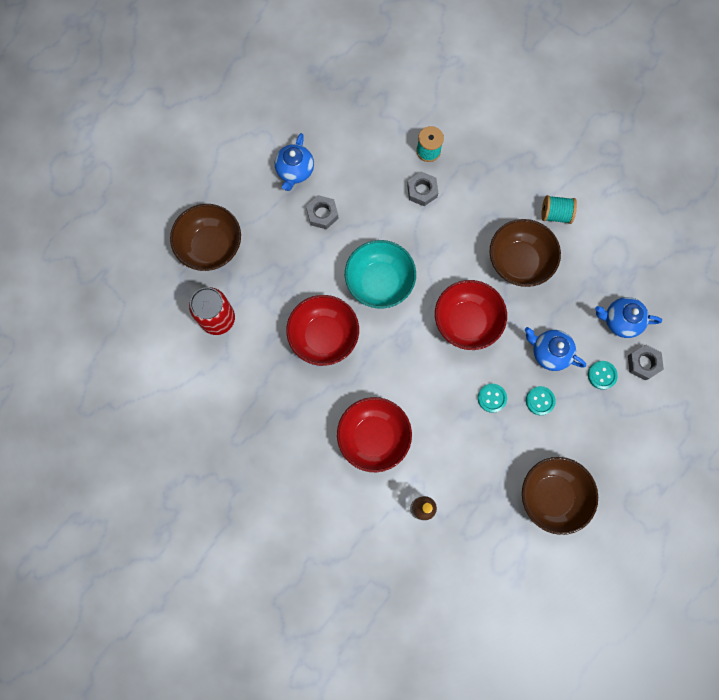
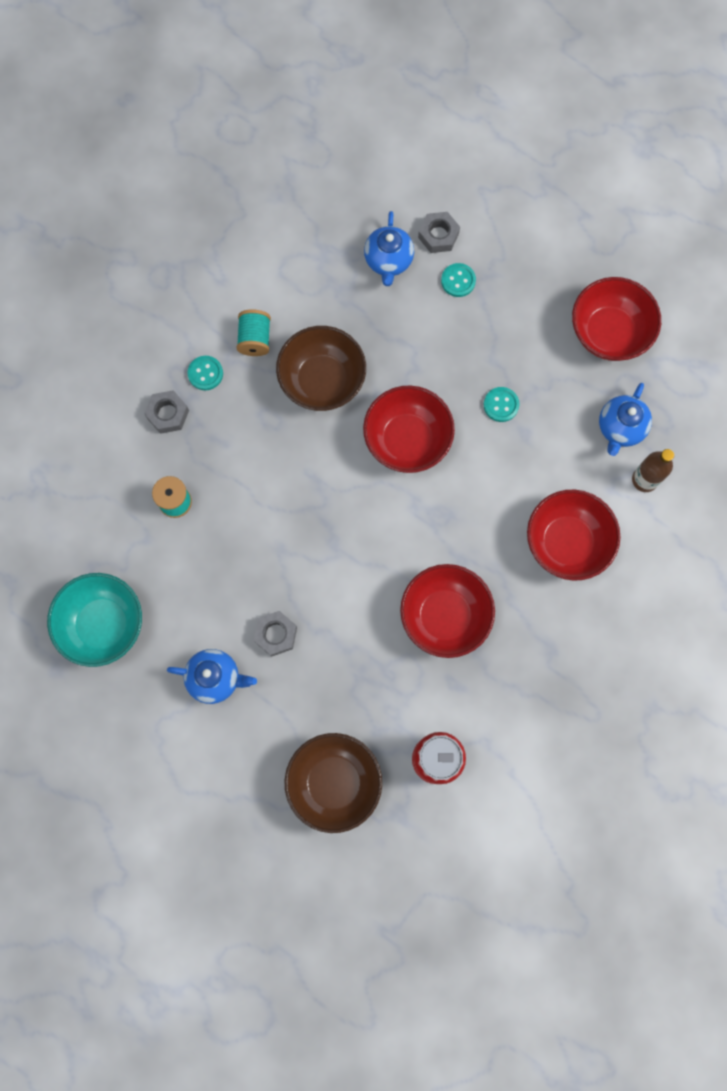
camera: 95 degrees left, 0 degrees up
turquoise bowl [345,240,416,309] -> turquoise bowl moved to [47,573,142,667]
grey nut [407,172,438,206] -> grey nut moved to [144,390,189,434]
brown bowl [522,457,598,535] -> red bowl [572,277,661,361]
blue teapot [525,327,586,371] -> blue teapot moved to [599,383,652,456]
turquoise button [526,386,556,415] -> turquoise button moved to [187,356,223,390]

